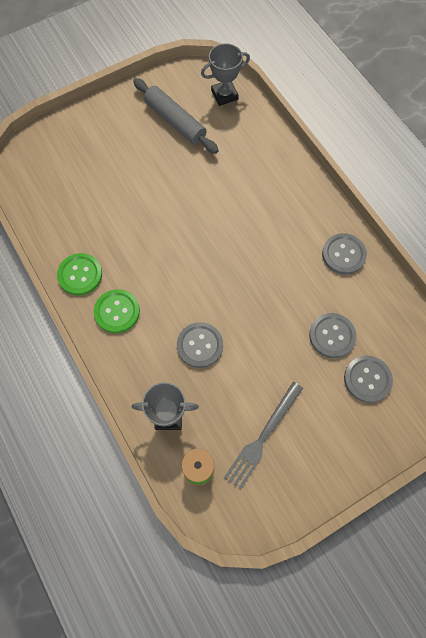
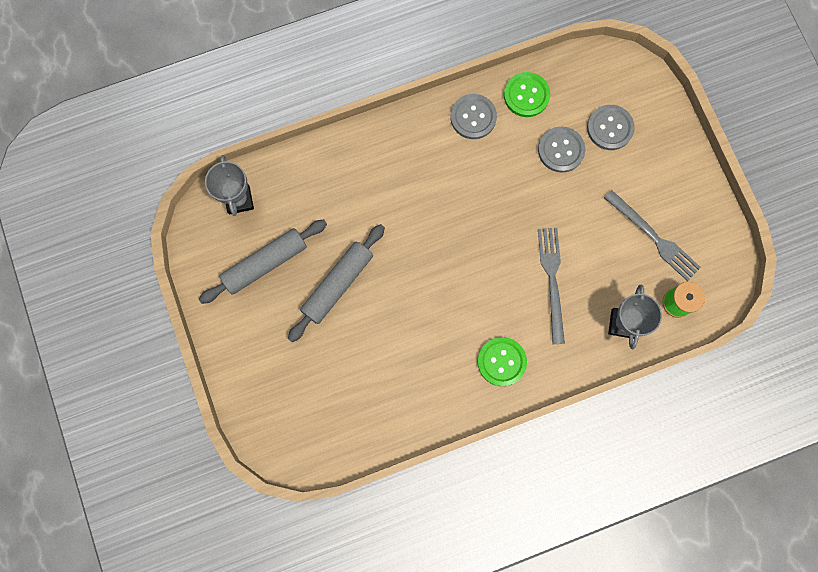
camera: 80 degrees left, 10 degrees up
green button [57,253,102,295] -> green button moved to [504,72,550,117]
grey button [177,322,223,368] -> grey fork [538,228,565,344]
none -> grey rolling pin [288,224,385,342]

